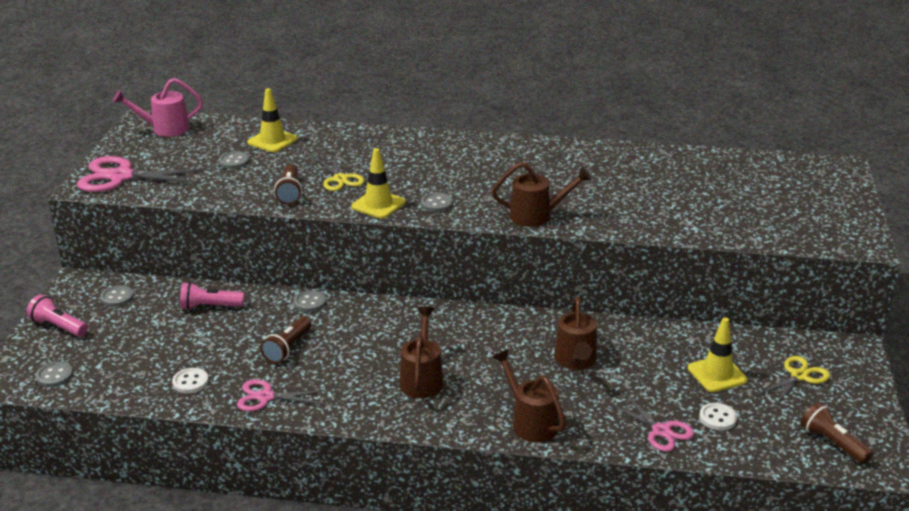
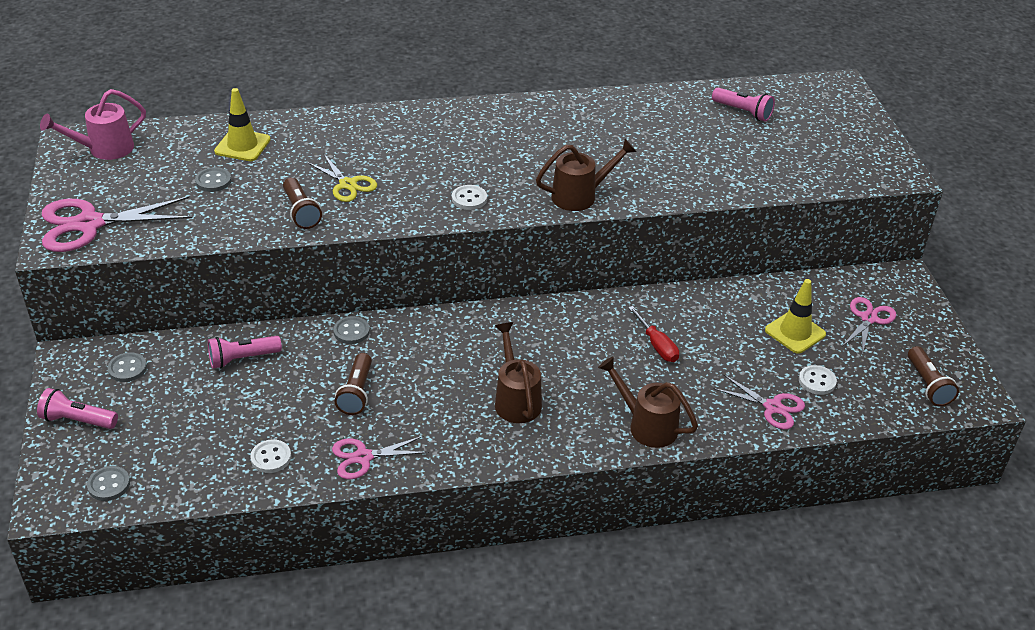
camera: 20 degrees left, 10 degrees up
yellow traffic cone [351,148,406,219] -> none
grey button [421,193,453,212] -> white button [452,185,487,210]
brown watering can [554,296,597,370] -> red screwdriver [628,306,679,362]
yellow scissors [758,356,830,405] -> pink scissors [842,297,896,355]
brown flashlight [801,402,873,464] -> brown flashlight turned 135 degrees counterclockwise [908,346,959,406]
none -> pink flashlight [712,87,775,122]

